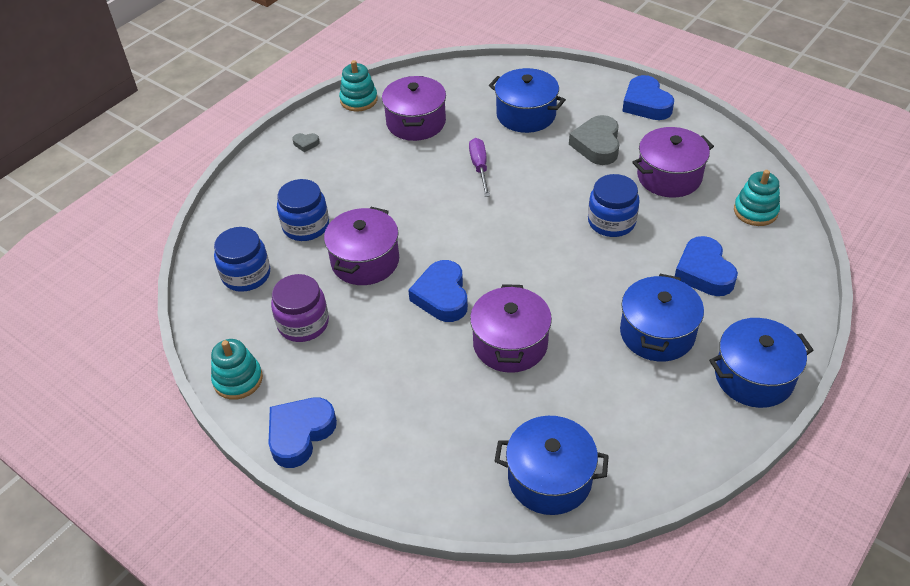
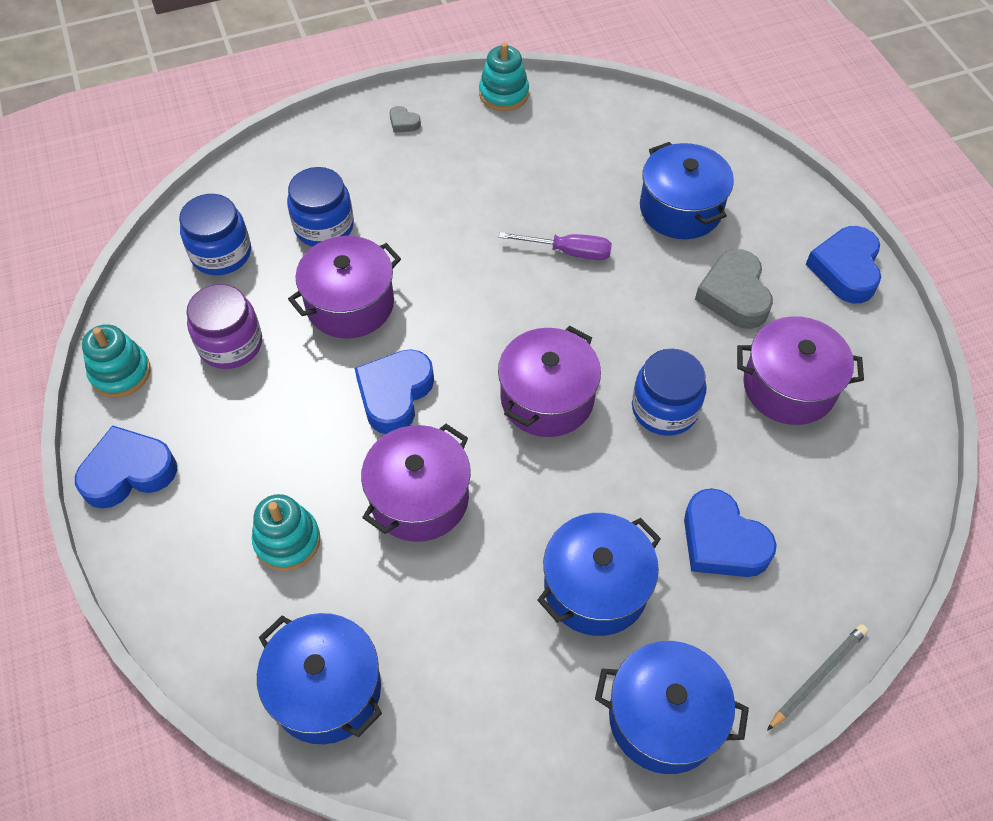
camera: 30 degrees right, 10 degrees up
purple pot [382,76,446,141] -> purple pot moved to [498,326,601,437]
purple screwdriver [469,138,490,197] -> purple screwdriver turned 75 degrees clockwise [499,232,612,260]
grey heart [569,115,619,165] -> grey heart turned 45 degrees counterclockwise [695,249,773,329]
blue heart [675,236,738,296] -> blue heart turned 60 degrees counterclockwise [684,488,777,577]
turquoise stacking toy [734,170,780,226] -> turquoise stacking toy moved to [252,494,320,571]
none -> grey pencil [767,624,868,731]

